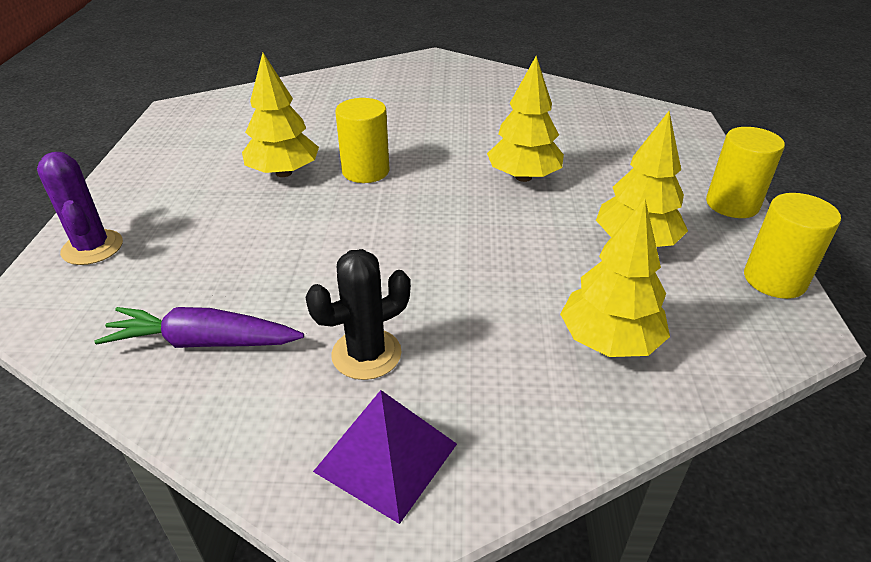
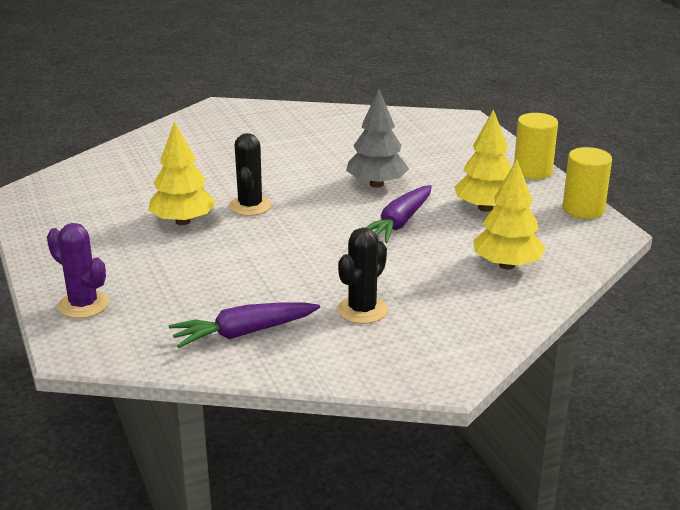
camera: 25 degrees left, 10 degrees down
purple pyramid [313,390,457,524] -> none
yellow cylinder [335,98,389,183] -> black cactus [229,133,272,216]
yellow tree [487,56,564,182] -> grey tree [346,89,409,188]
none -> purple carrot [365,185,432,243]

